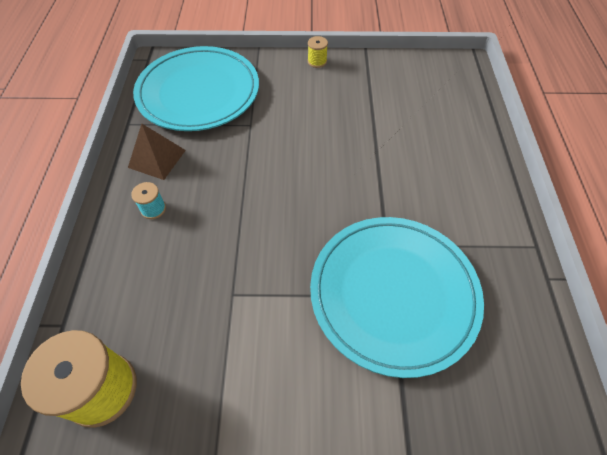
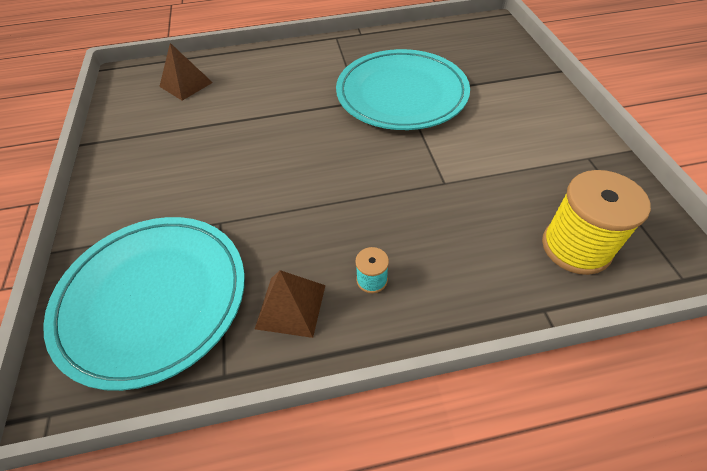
camera: 100 degrees left, 5 degrees down
yellow spool [308,36,328,68] -> none
none -> brown pyramid [159,43,213,101]

